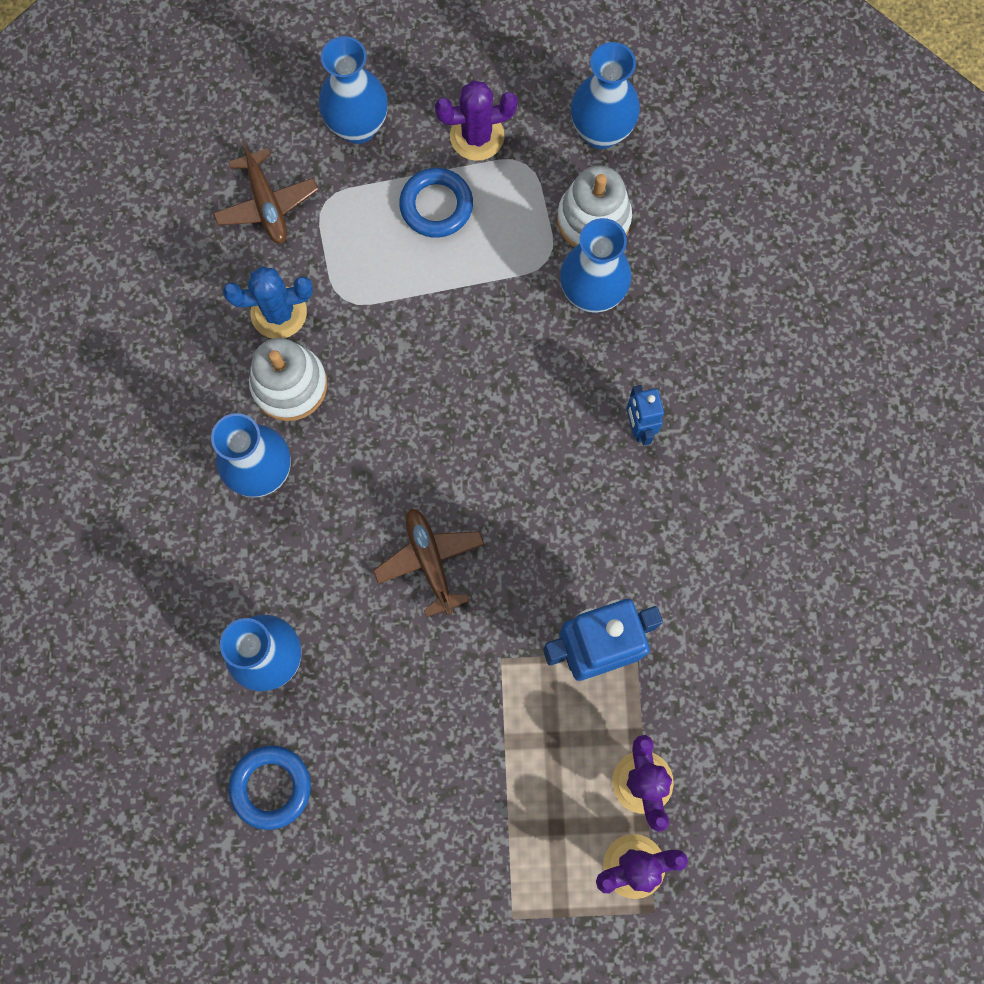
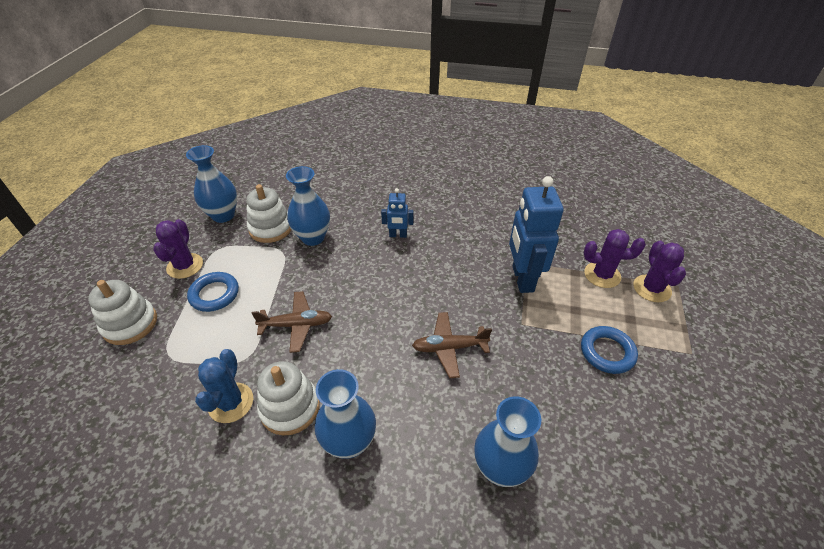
camera: 75 degrees left, 30 degrees down
brown plane [213,140,318,244] -> brown plane moved to [252,291,332,353]
blue ring [229,746,311,830] -> blue ring moved to [581,326,638,374]
blue vase [319,36,388,144] -> white stacking toy [88,280,157,345]

